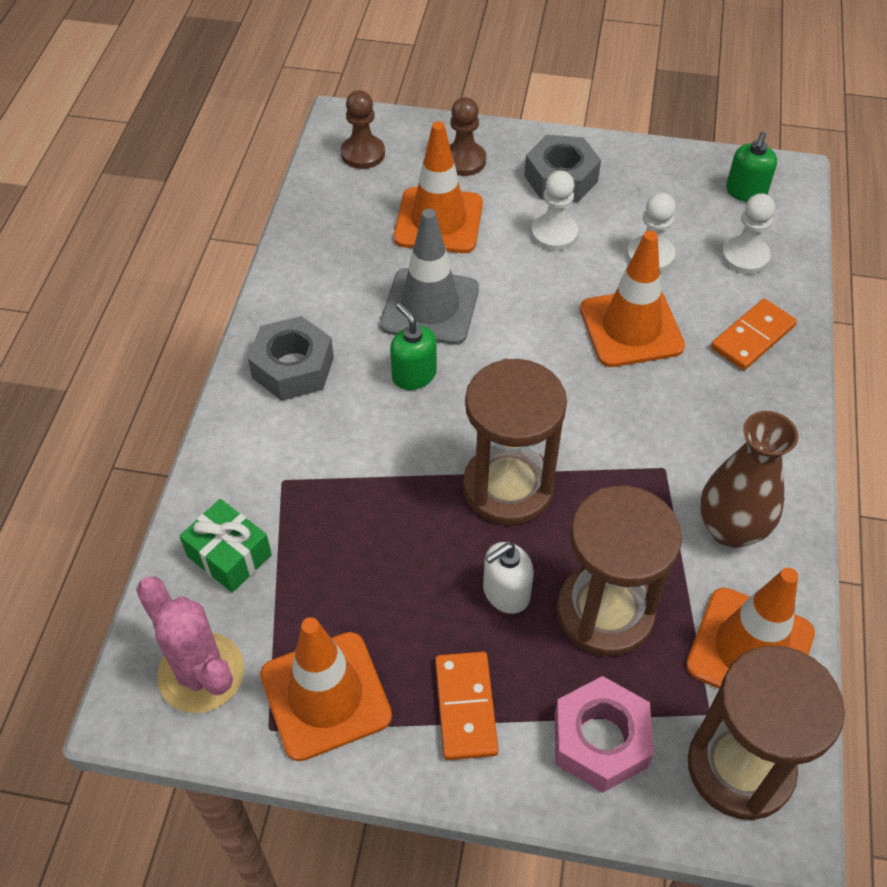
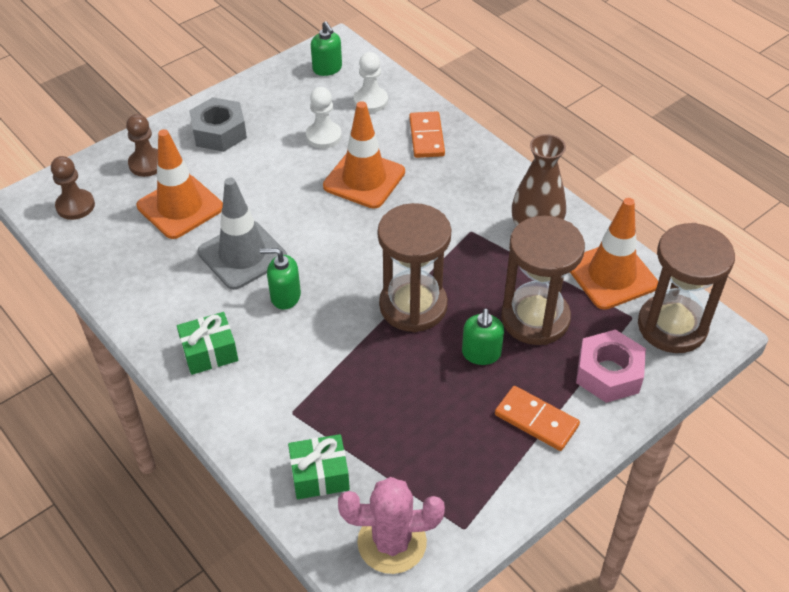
camera: 50 degrees left, 5 degrees down
grey nut [248,316,334,401] -> green gift [177,312,238,375]
orange traffic cone [260,617,392,761] -> none
white soap dispenser [483,542,534,614] -> green soap dispenser [462,308,504,365]
white pawn [531,171,578,251] -> none

